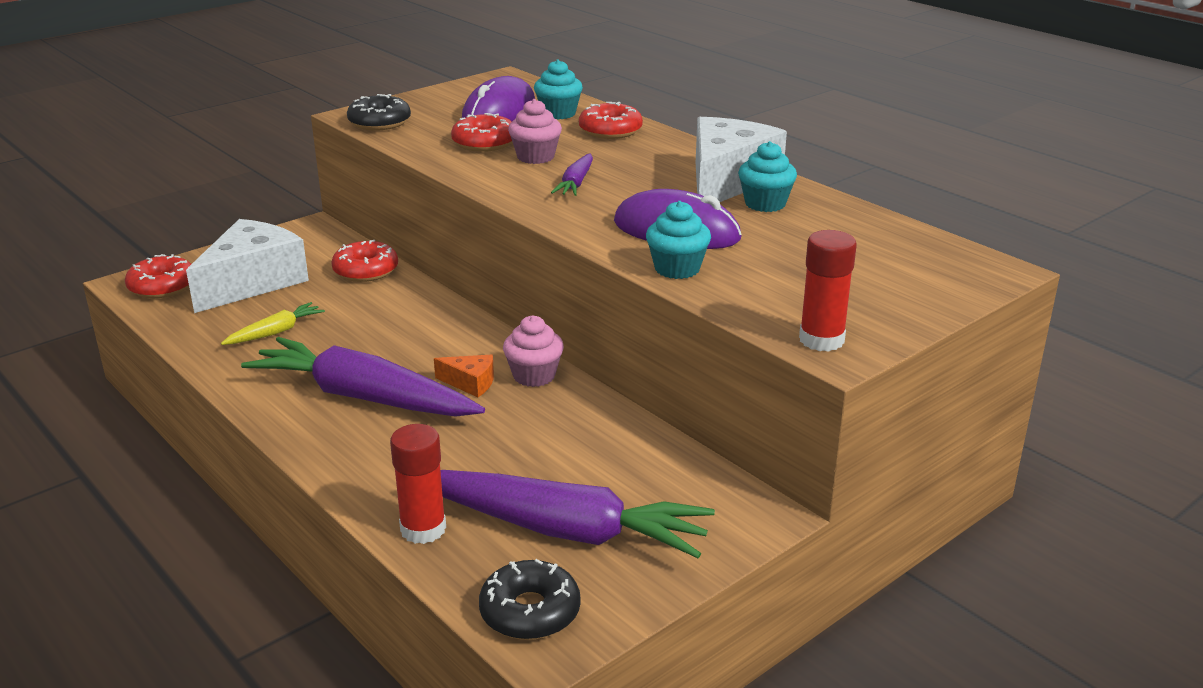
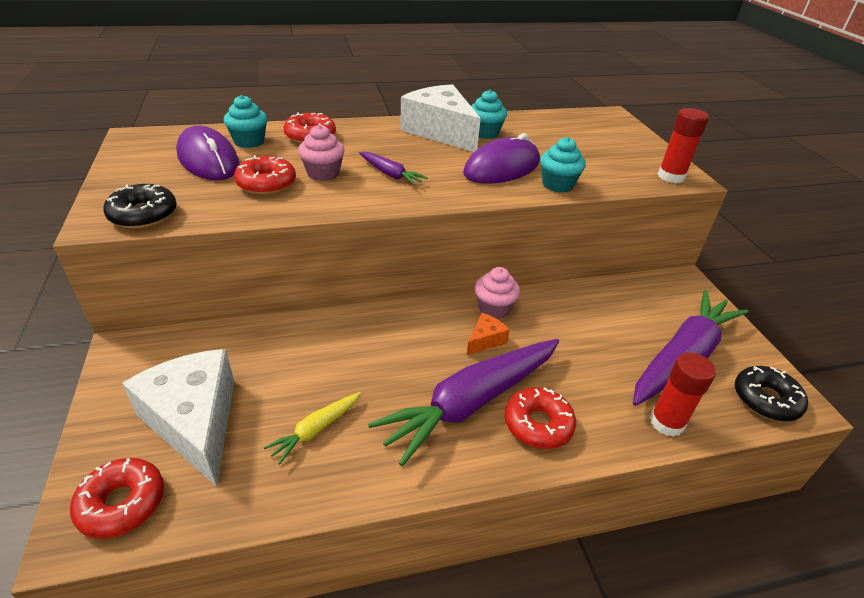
camera: 65 degrees left, 10 degrees up
yellow carrot [221,302,325,345] -> yellow carrot turned 120 degrees counterclockwise [264,392,361,465]
red donut [331,240,398,282] -> red donut moved to [505,387,576,449]

